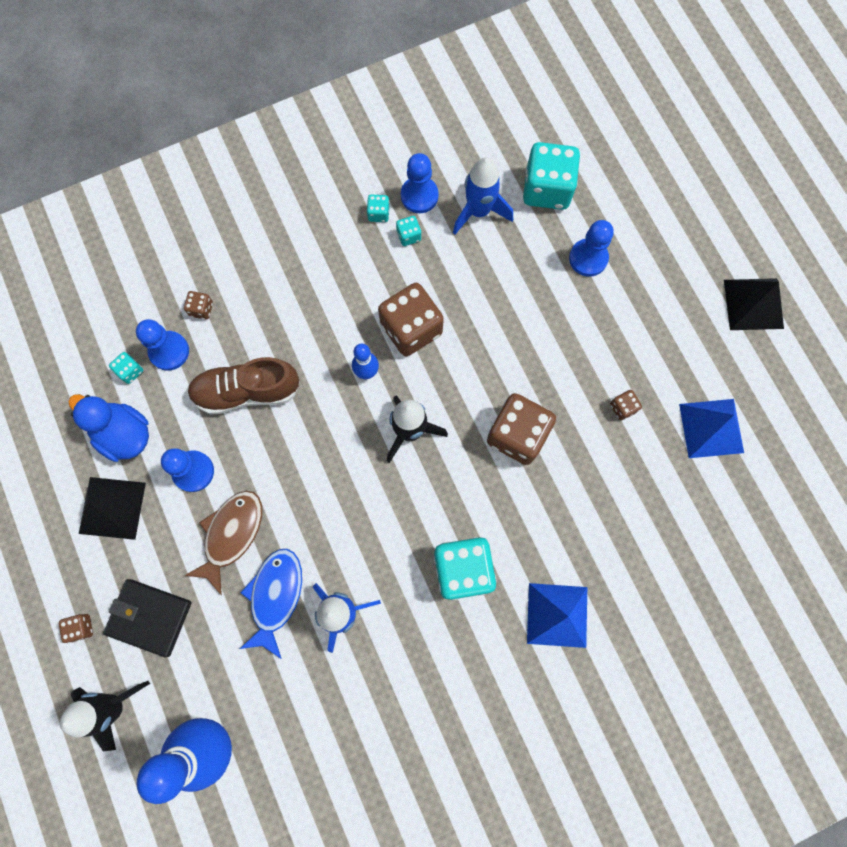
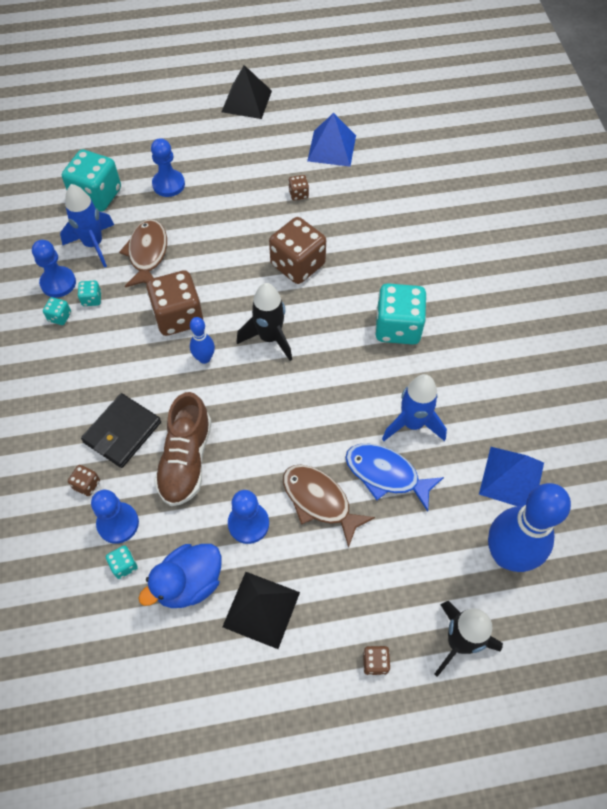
camera: 75 degrees left, 15 degrees down
black wallet [103,579,191,657] -> black wallet moved to [81,393,161,468]
blue pyramid [527,583,587,648] -> blue pyramid moved to [479,447,544,506]
none -> brown fish [119,219,167,287]

